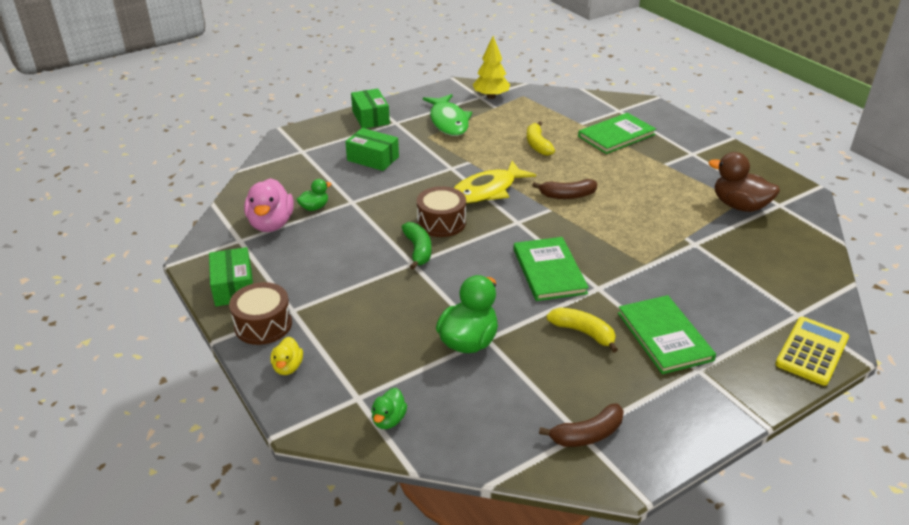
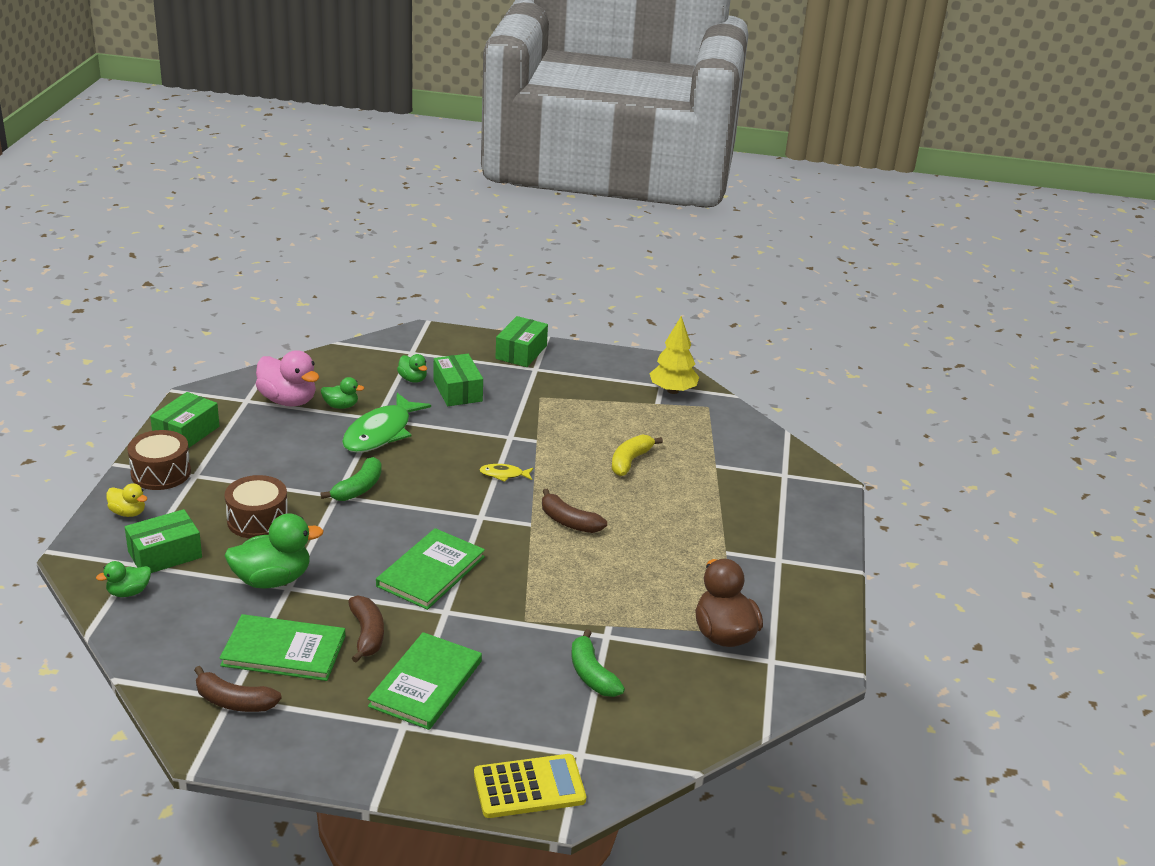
camera: 40 degrees right, 5 degrees down
pink duck [244,178,294,232] -> pink duck turned 90 degrees counterclockwise [256,350,319,407]
yellow duck [270,337,303,375] -> yellow duck turned 105 degrees counterclockwise [106,483,148,517]
brown drum [417,186,466,237] -> brown drum moved to [224,475,288,538]
green fish [423,94,472,136] -> green fish moved to [342,393,431,453]
yellow fish [454,161,536,204] -> yellow fish [479,464,533,482], size x0.46
yellow banana [546,307,618,353] -> brown banana [348,595,384,663]
green book [578,113,656,154] -> green book moved to [219,614,345,681]
none -> green box [125,509,202,573]
none -> green duck [397,354,427,383]
none -> green banana [572,629,625,697]

